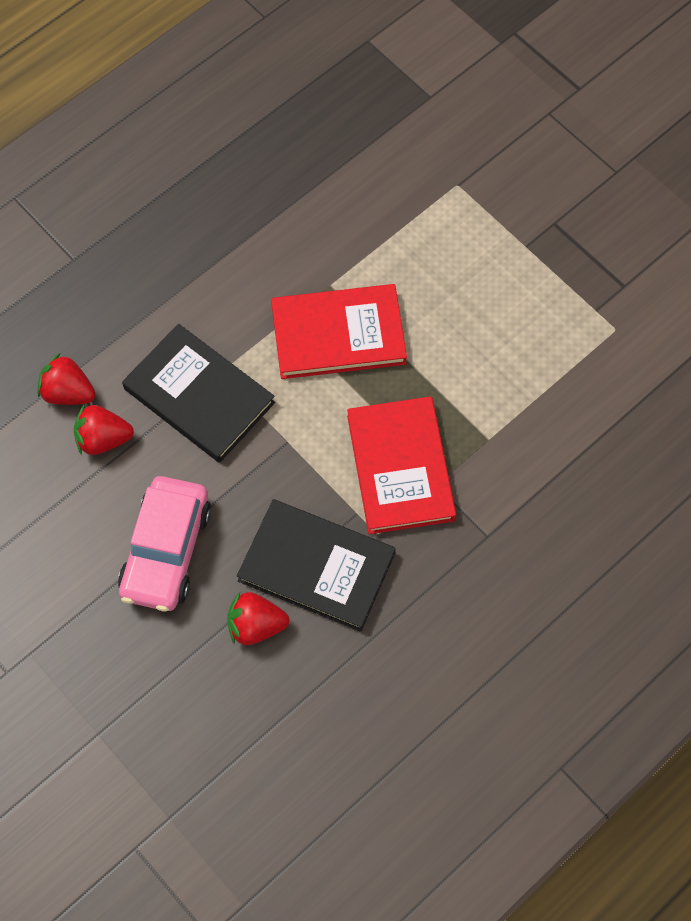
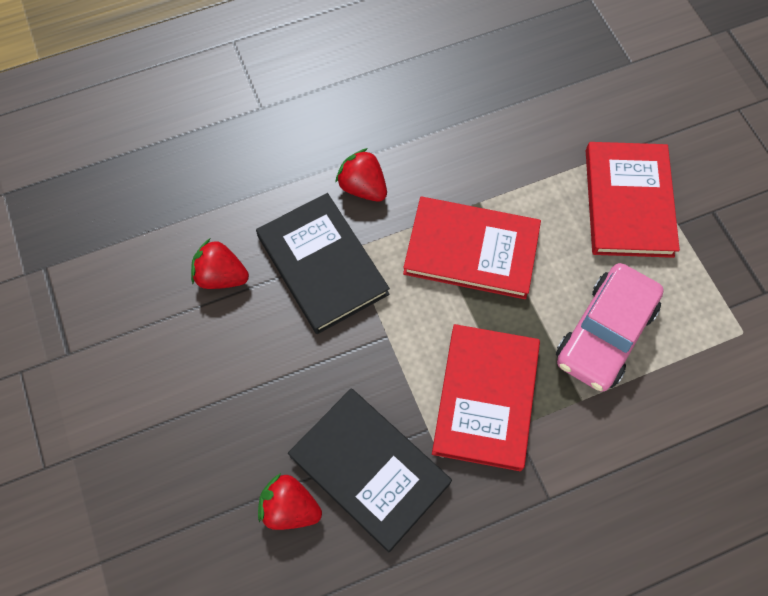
camera: 20 degrees right, 0 degrees up
red strawberry [37,353,96,405] -> red strawberry moved to [335,148,387,202]
pink car [118,476,211,612] -> pink car moved to [556,263,664,392]
none -> red book [586,142,680,258]

